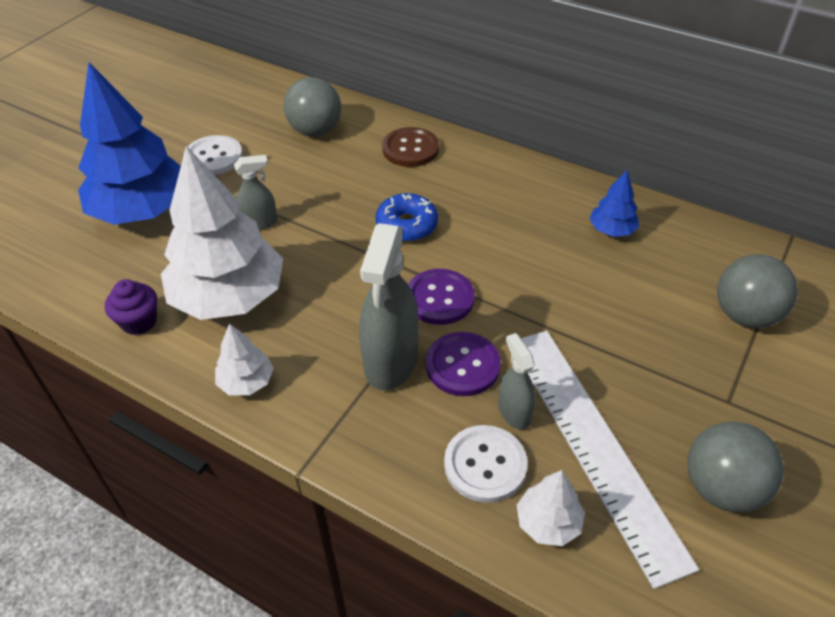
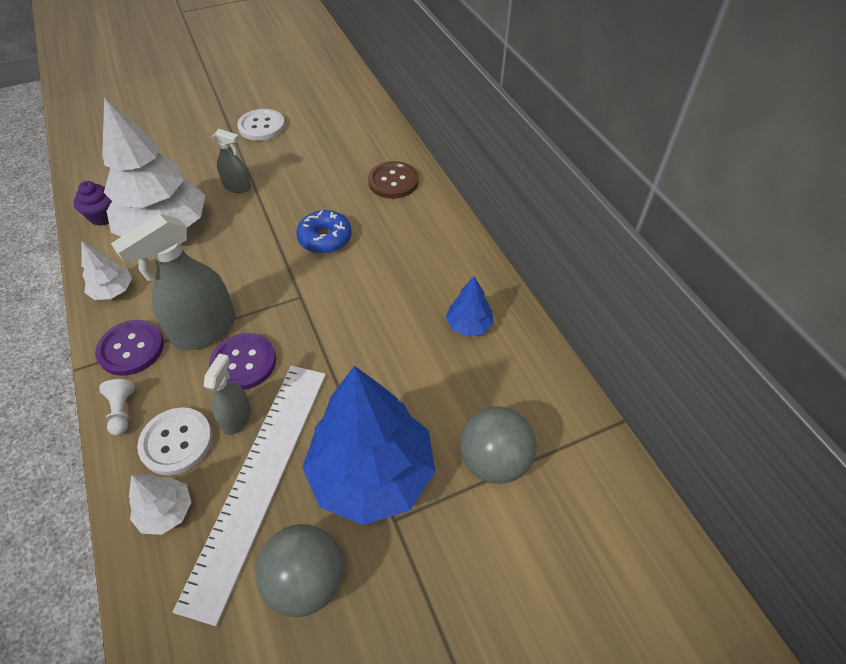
camera: 35 degrees right, 5 degrees up
blue tree [78,62,181,225] -> blue tree moved to [302,366,435,525]
grey ball [284,77,341,136] -> none
purple button [408,269,475,325] -> purple button moved to [95,320,164,376]
none -> white pawn [99,379,135,436]

